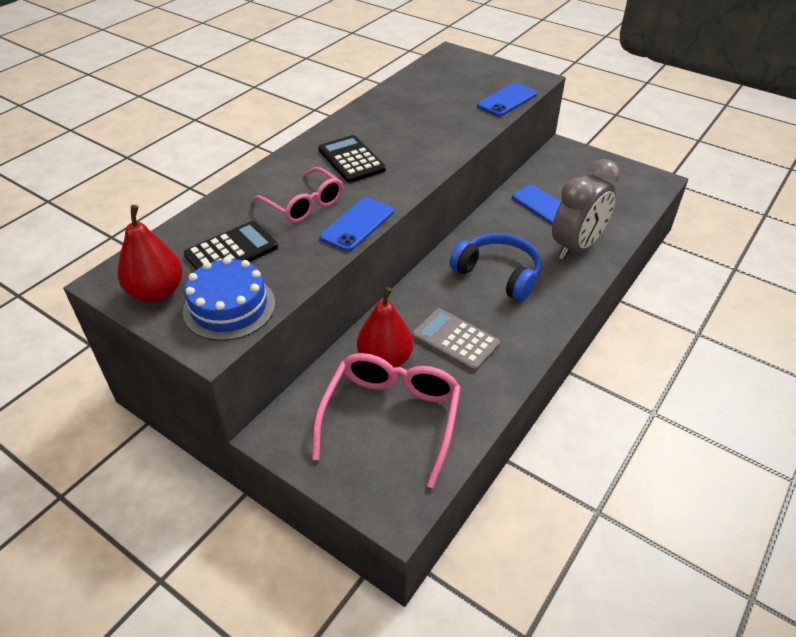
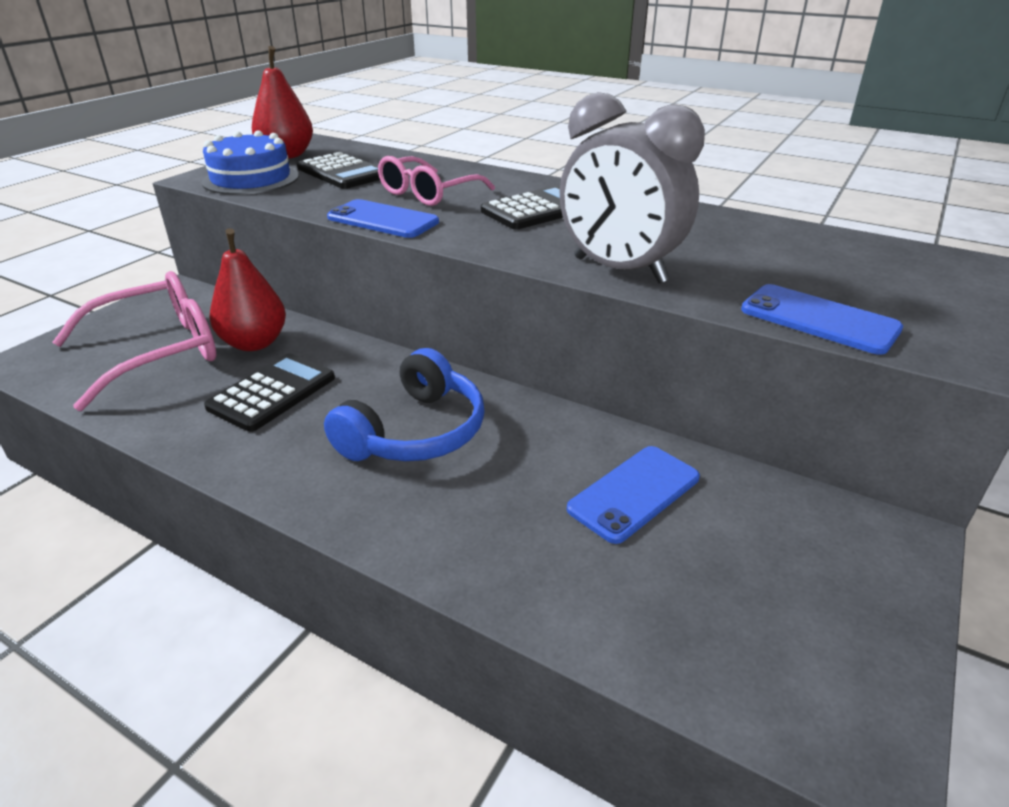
camera: 85 degrees right, 10 degrees down
pink glasses [312,353,461,488] -> pink glasses turned 45 degrees counterclockwise [52,271,216,411]
grey calculator [412,308,500,372] -> black calculator [204,353,335,432]
grey clock [552,159,620,260] -> grey clock moved to [560,92,705,283]

